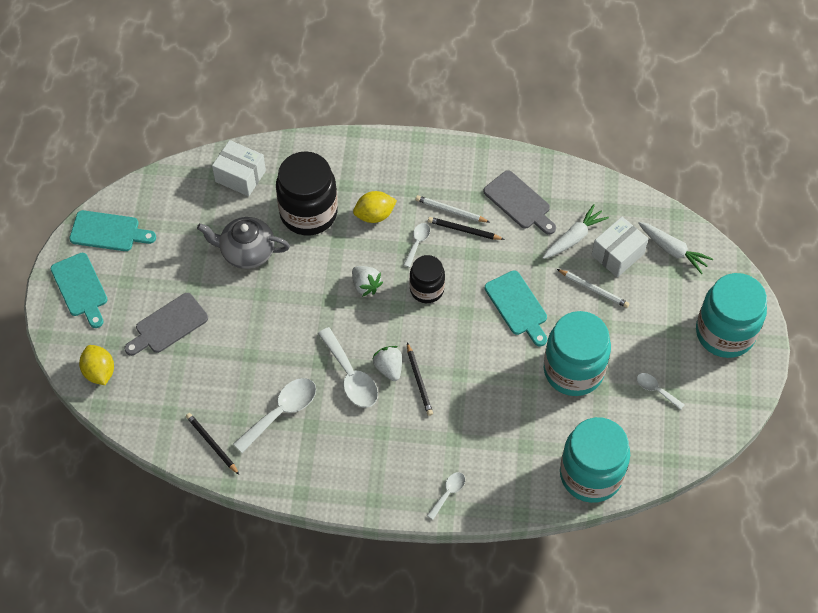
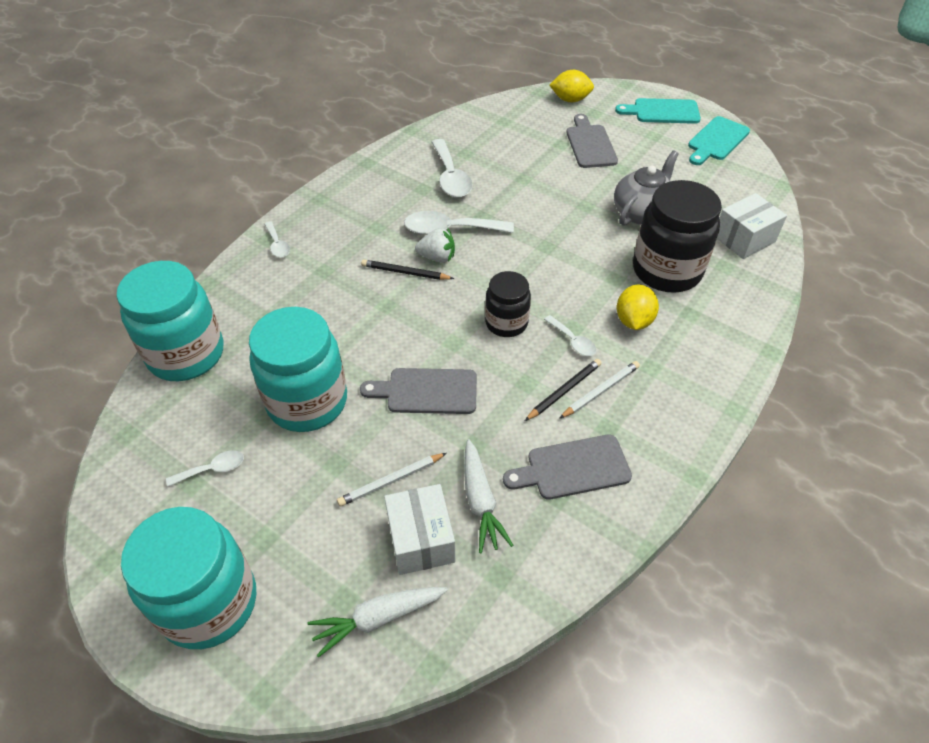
camera: 120 degrees right, 10 degrees down
black pencil [186,413,239,475] -> none
white strawberry [352,266,383,297] -> none
turquoise cutting board [485,270,547,347] -> grey cutting board [360,368,477,414]

